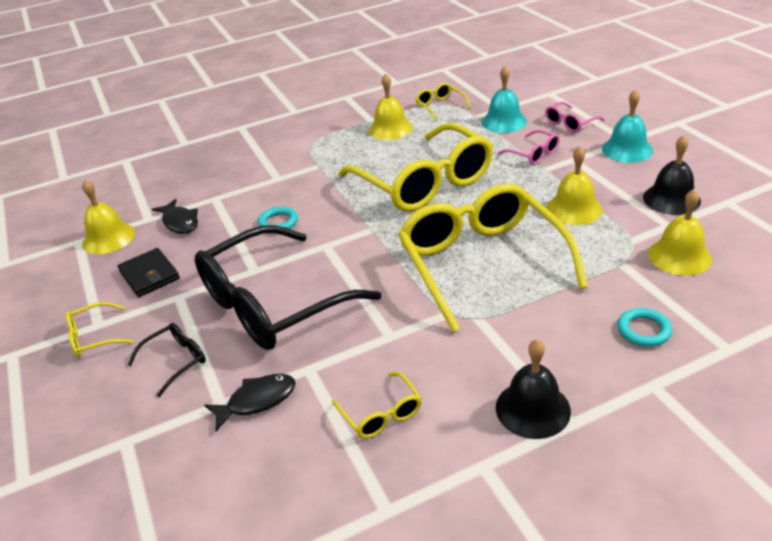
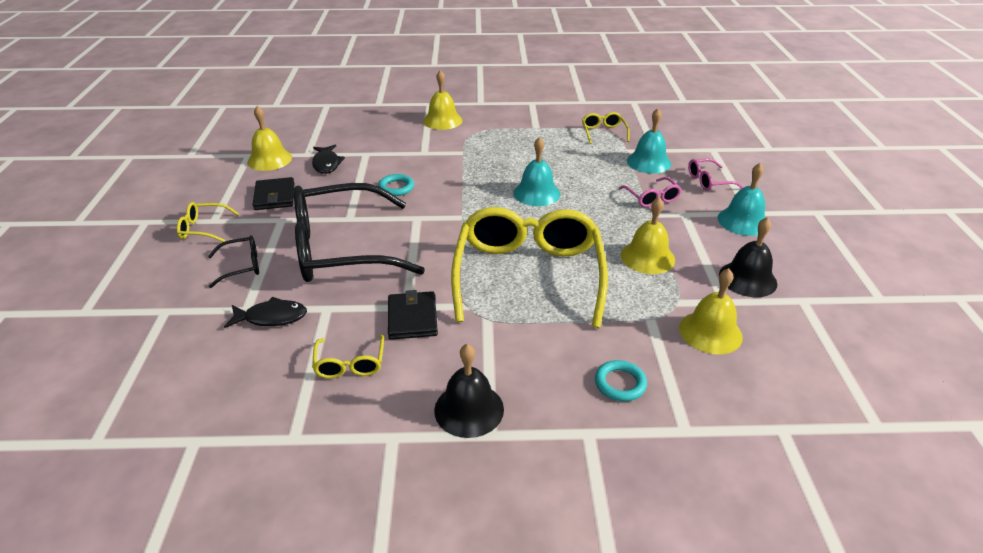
camera: 20 degrees right, 0 degrees up
yellow glasses [338,123,493,211] -> turquoise bell [513,137,560,206]
yellow bell [369,73,413,140] -> yellow bell moved to [423,70,463,130]
none -> black wallet [388,290,438,340]

